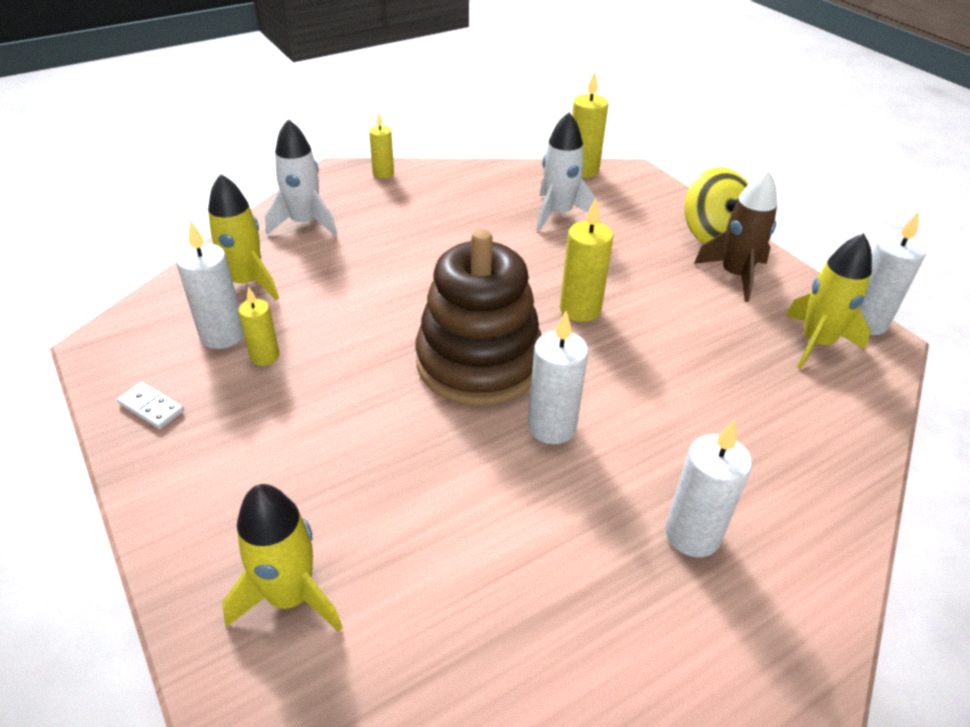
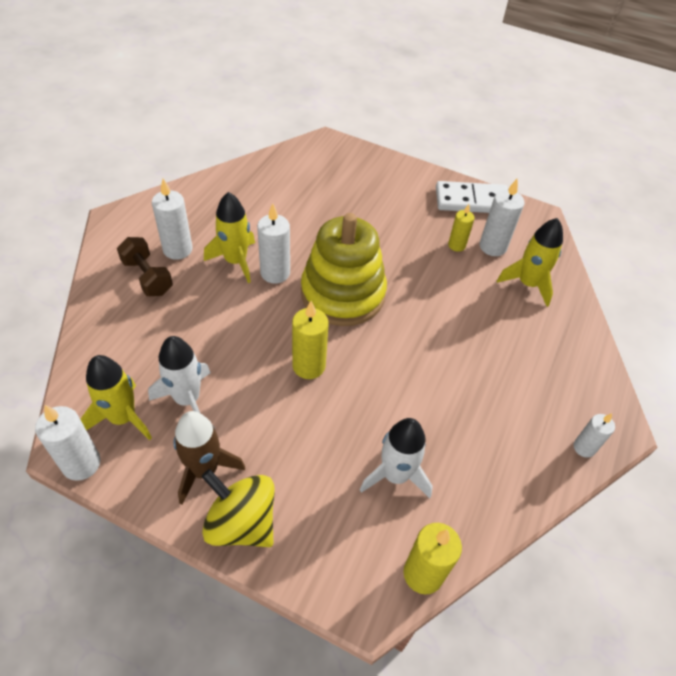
camera: 145 degrees right, 10 degrees up
white domino [117,382,184,429] -> white domino [436,181,508,213], size x2.10
yellow rocket [222,484,343,632] -> yellow rocket moved to [204,192,255,283]
white rocket [265,119,338,236] -> white rocket moved to [148,336,211,413]
yellow candle [369,112,394,179] -> white candle [574,413,615,458]
brown stacking toy [416,229,542,406] -> yellow stacking toy [301,213,387,326]
none -> brown dumbbell [117,237,173,296]

